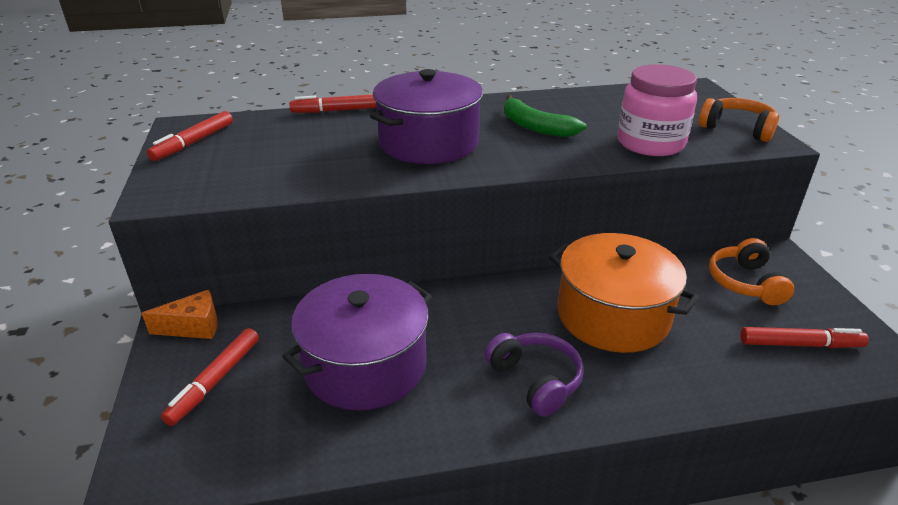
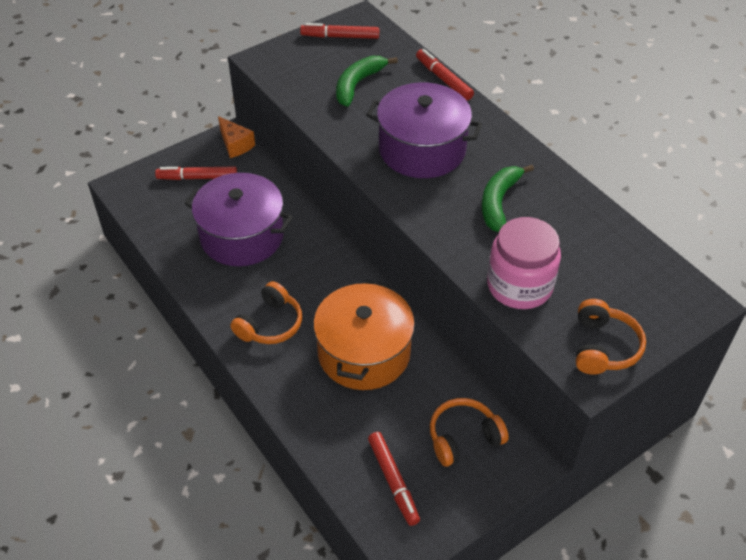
camera: 65 degrees right, 15 degrees up
purple headphones [484,332,584,417] -> orange headphones [230,281,302,344]
none -> green banana [336,56,398,107]

